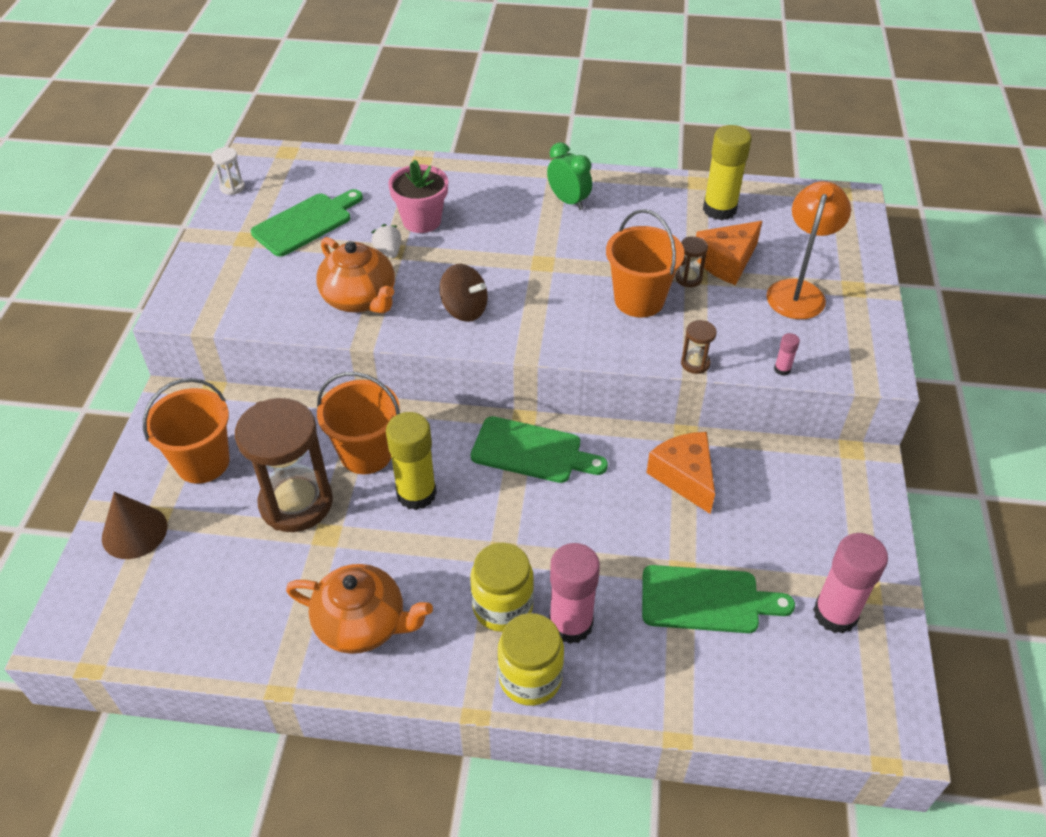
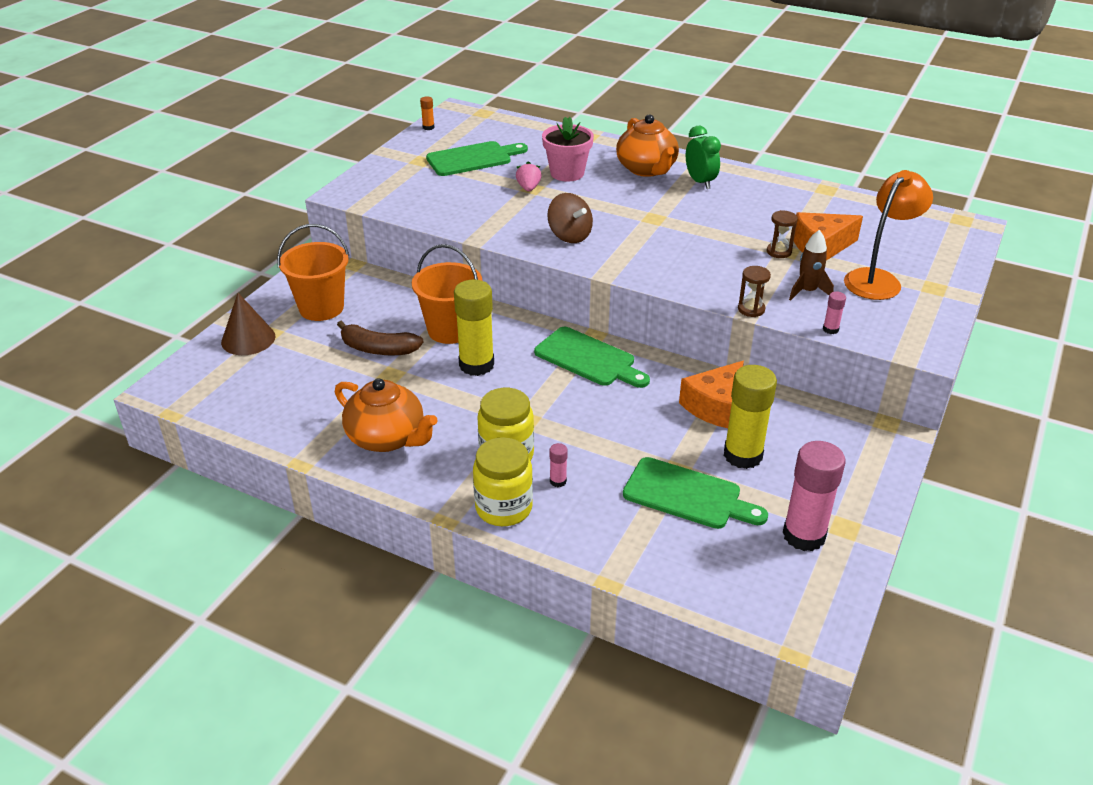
camera: 20 degrees right, 10 degrees down
white hourglass [211,147,245,195] -> orange glue stick [420,96,434,130]
brown hourglass [235,398,333,532] -> brown banana [337,321,424,355]
orange teapot [316,237,395,313] -> orange teapot moved to [616,114,679,177]
white strawberry [371,224,401,259] -> pink strawberry [516,161,542,191]
pink glue stick [549,543,600,644] -> pink glue stick [550,443,568,487], size x0.43
orange bucket [606,209,685,318] -> none
orange cheese [646,432,715,514] -> orange cheese turned 135 degrees counterclockwise [679,361,744,428]
yellow glue stick [703,125,751,220] -> yellow glue stick moved to [724,365,777,469]
none -> brown rocket [789,230,834,301]

